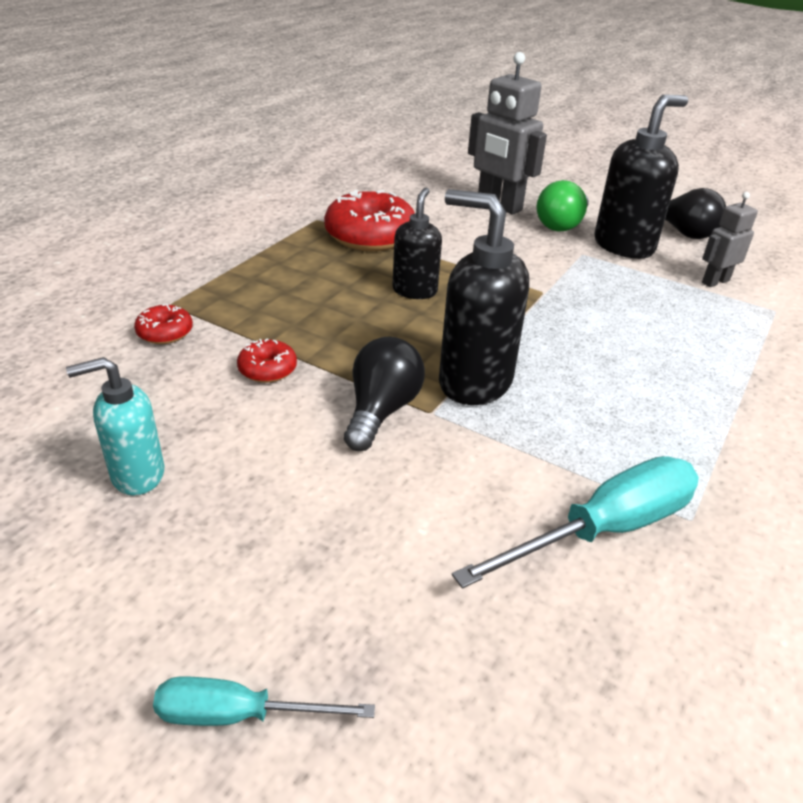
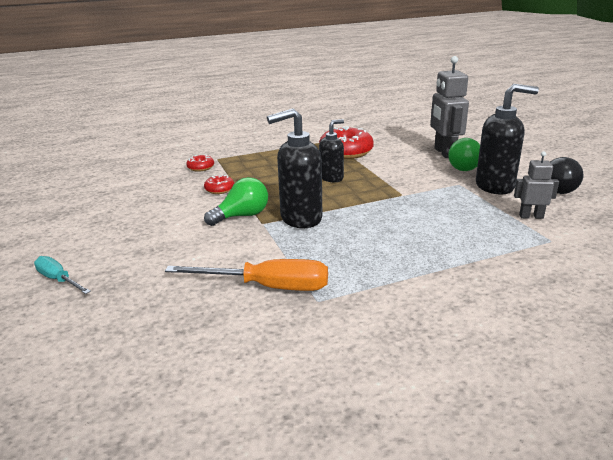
camera: 40 degrees right, 10 degrees down
turquoise soap dispenser [66,357,164,496] -> none
black light bulb [344,337,425,451] -> green light bulb [204,177,268,226]
black soap dispenser [439,189,529,405] -> black soap dispenser turned 90 degrees counterclockwise [267,108,322,228]
turquoise screwdriver [452,456,699,588] -> orange screwdriver [165,259,328,291]

